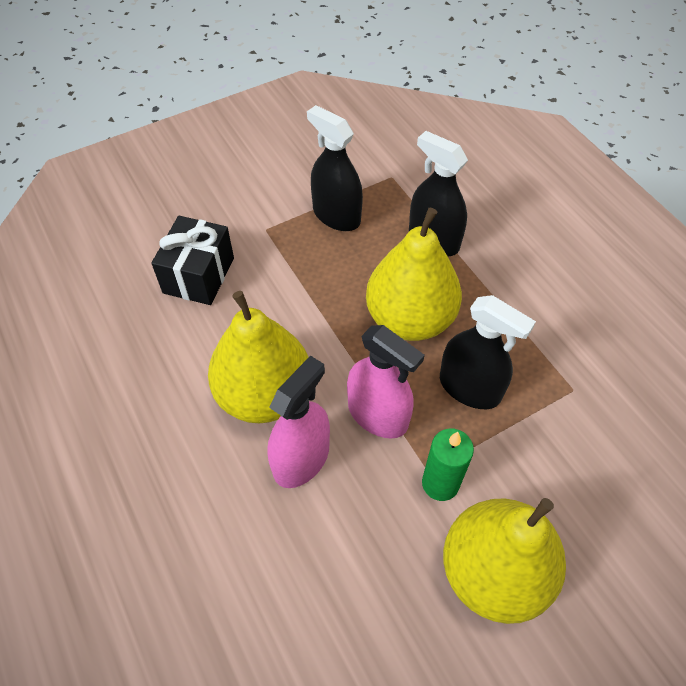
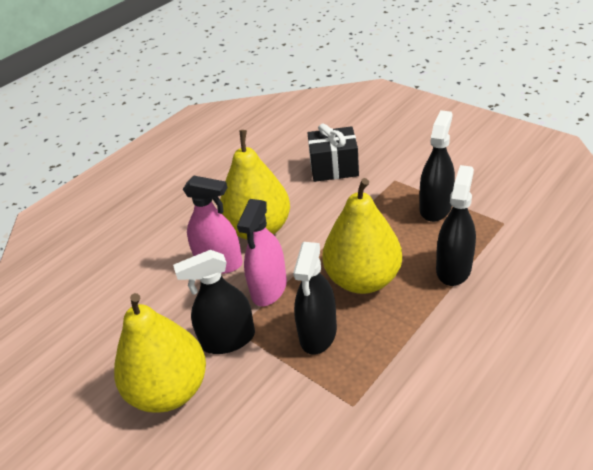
camera: 75 degrees right, 15 degrees down
green candle [422,429,474,501] -> black spray bottle [173,250,255,354]

